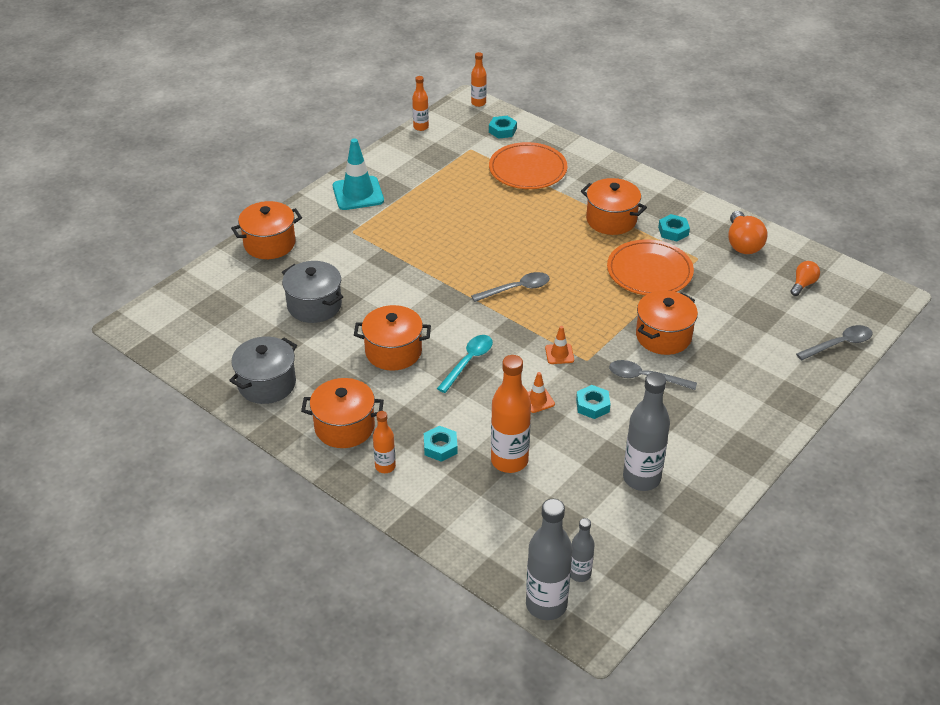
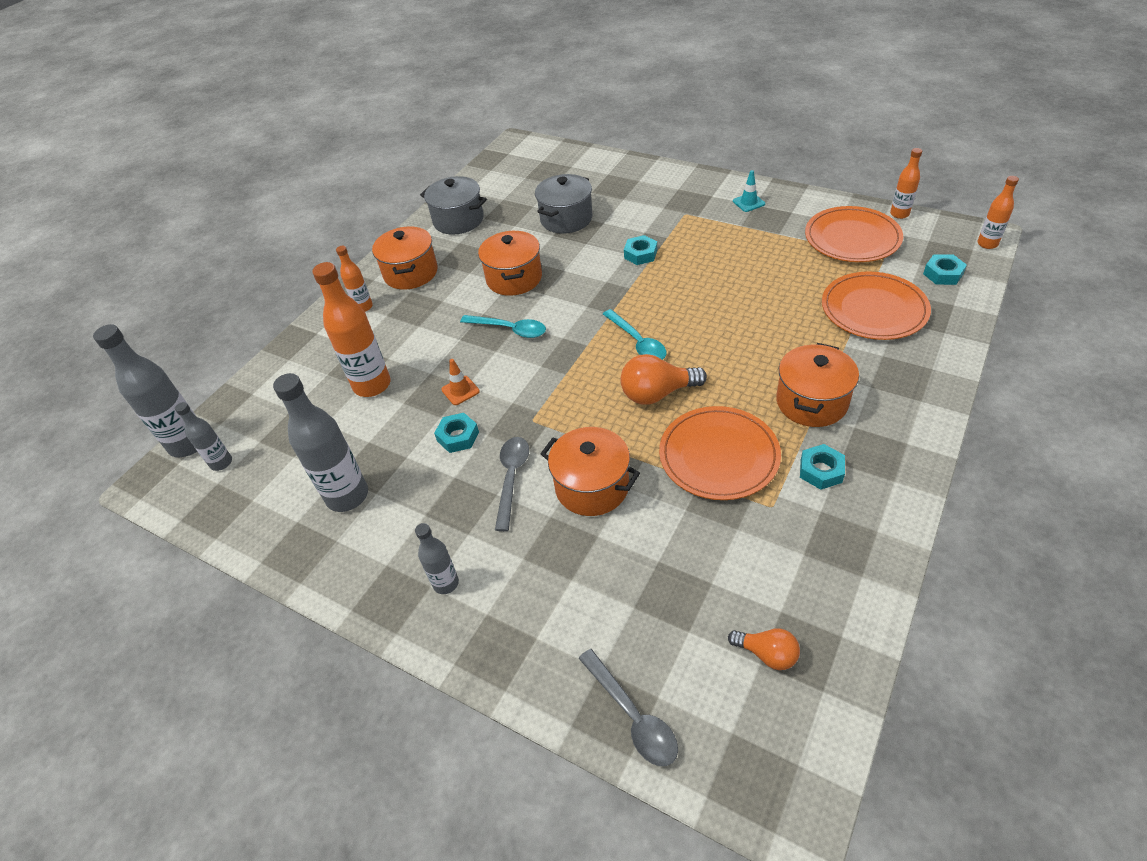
camera: 85 degrees right, 5 degrees up
orange pot [231,201,302,259] -> none
turquoise traffic cone [333,138,384,210] -> turquoise traffic cone [733,170,765,212], size x0.50
turquoise nut [424,426,458,462] -> turquoise nut moved to [624,235,657,265]
grey spoon [471,272,550,302] -> turquoise spoon [603,309,667,360]
orange traffic cone [545,326,574,364] -> none
orange light bulb [729,211,767,254] -> orange light bulb moved to [621,354,707,405]
none -> grey bottle [415,523,459,594]
none -> orange plate [805,206,903,262]

